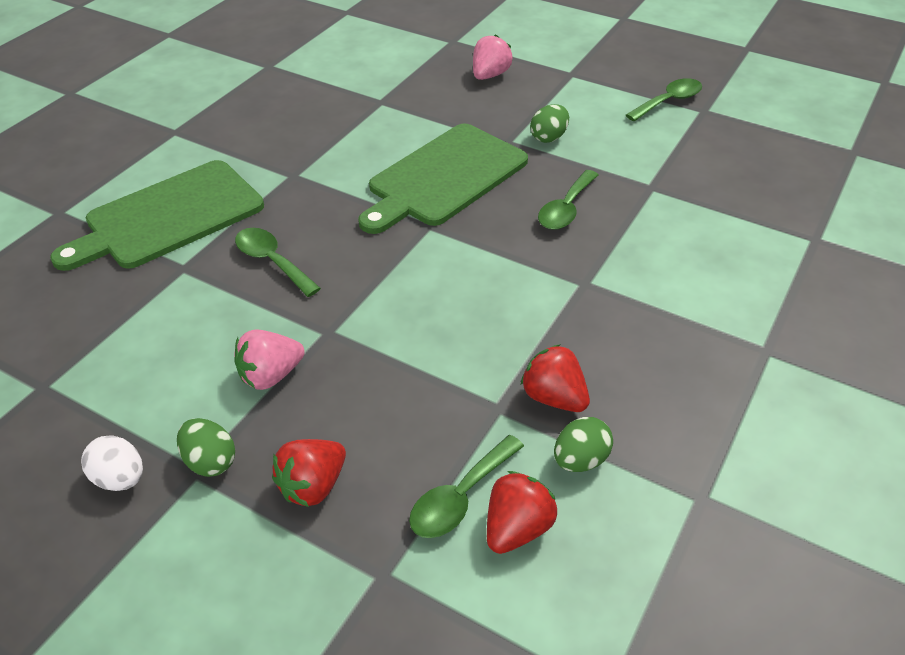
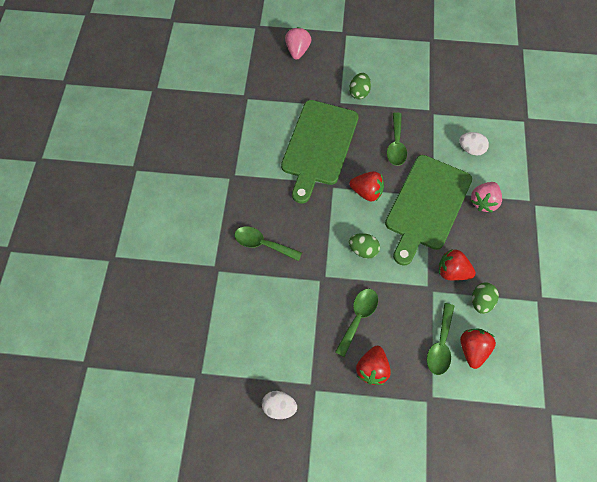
camera: 25 degrees left, 20 degrees up
green cutting board [50,160,264,271] -> green cutting board moved to [385,155,472,266]
green egg [177,418,235,477] -> green egg moved to [349,233,380,259]
pink strawberry [234,329,305,390] -> pink strawberry moved to [471,182,502,213]
green spoon [626,78,702,121] -> green spoon moved to [335,289,378,357]
none -> red strawberry [349,171,384,202]
none -> white egg [459,132,489,156]

